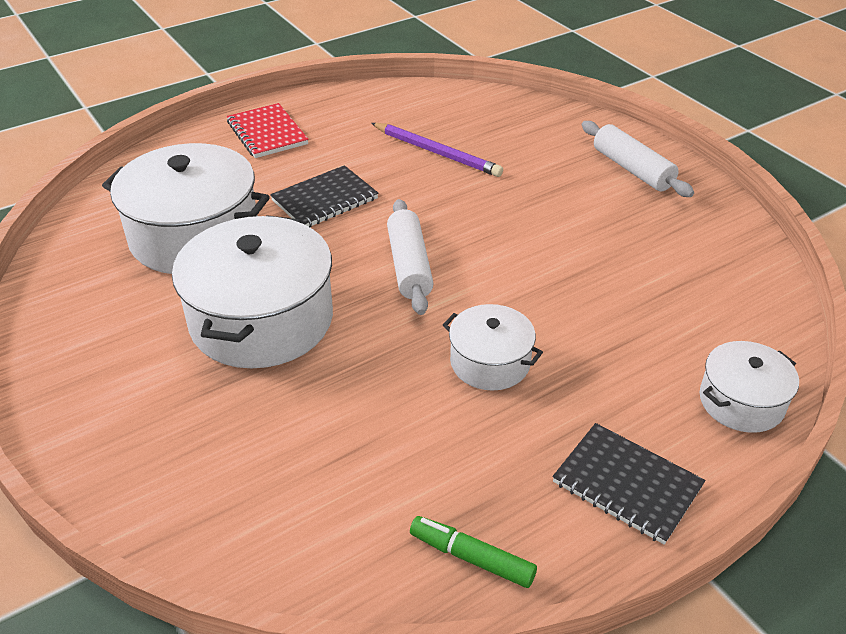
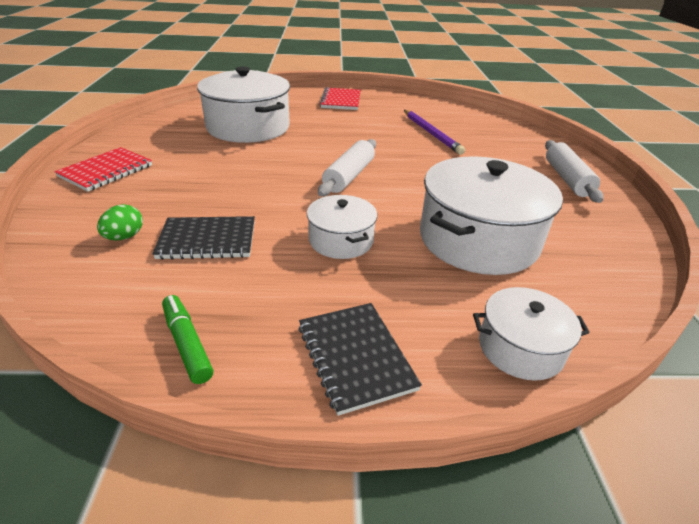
camera: 30 degrees right, 5 degrees down
white pot [172,215,333,368] -> white pot moved to [420,156,563,275]
black notebook [270,165,378,227] -> black notebook moved to [153,216,255,260]
none -> red notebook [54,147,152,192]
none -> green egg [97,204,143,241]

